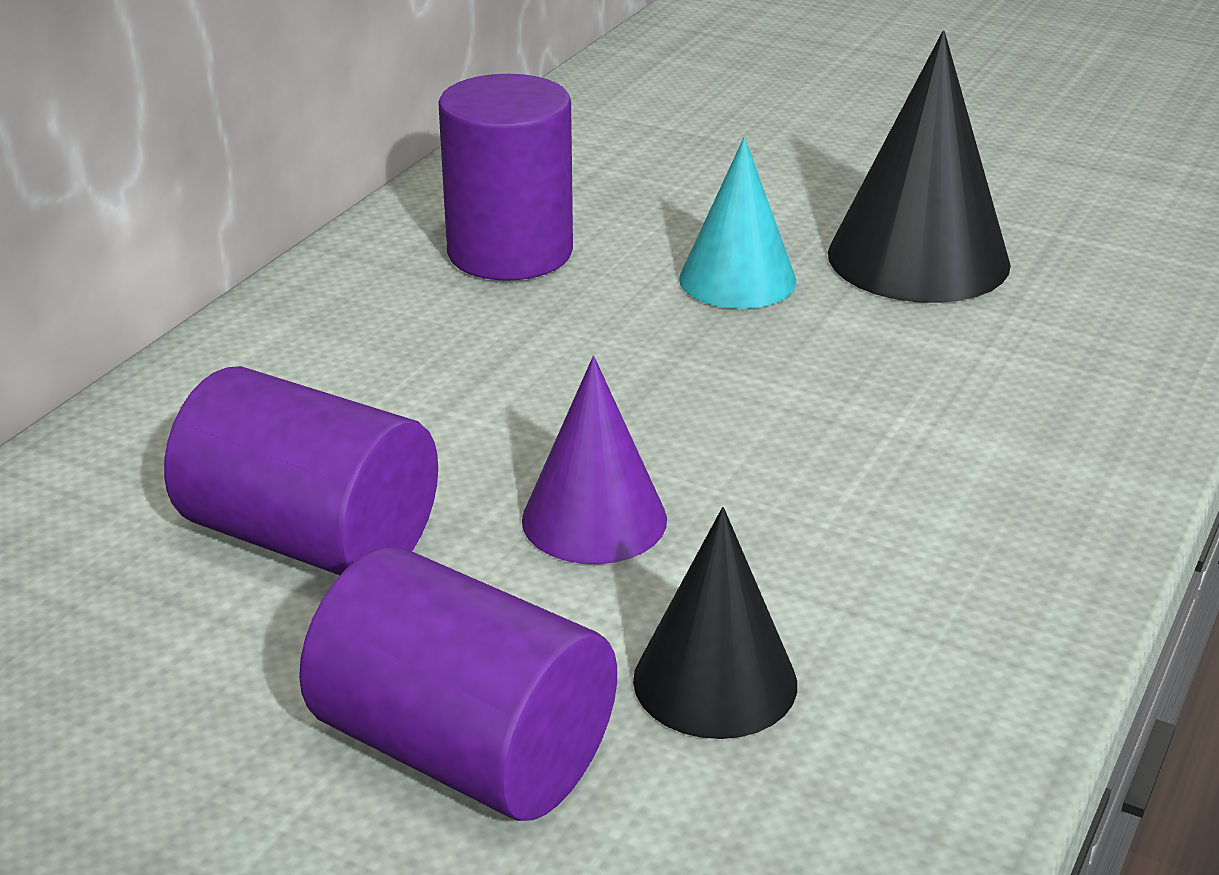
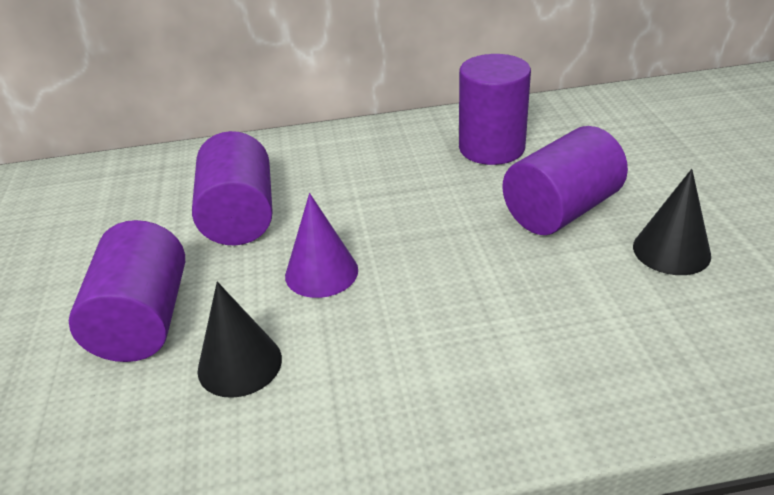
camera: 55 degrees right, 5 degrees up
turquoise cone [679,137,797,309] -> purple cylinder [502,126,628,235]
black cone [828,30,1011,303] -> black cone [633,169,711,275], size x0.64

